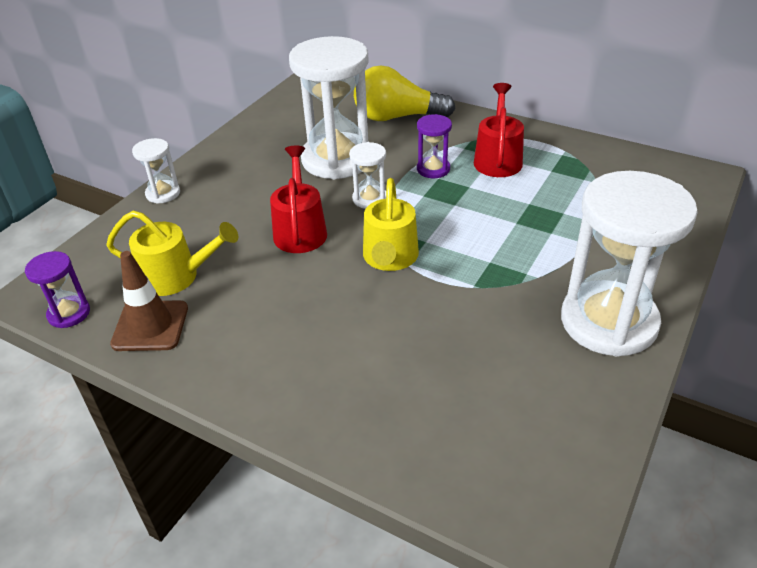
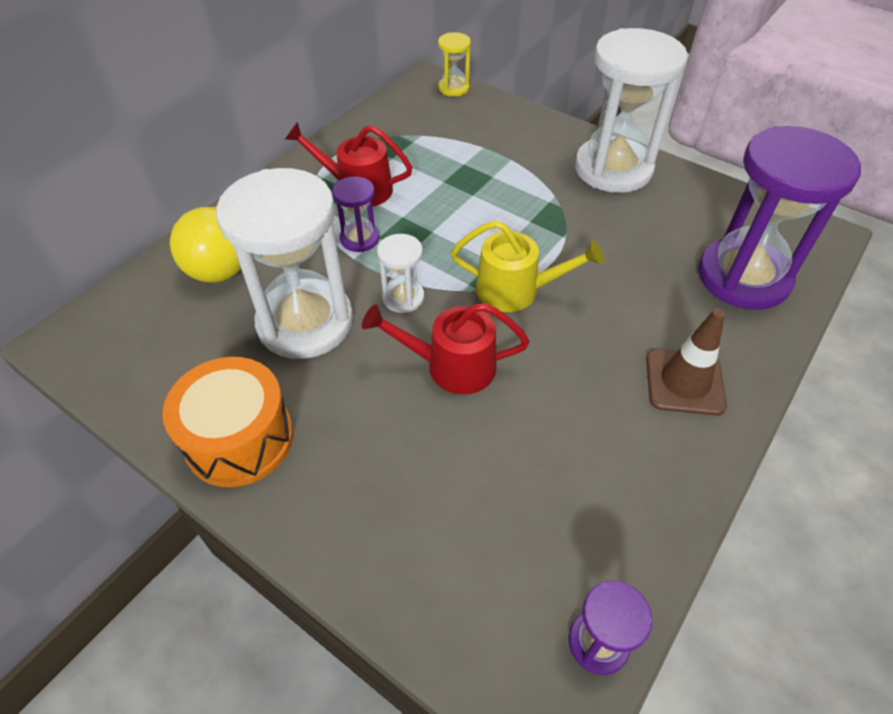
camera: 85 degrees left, 10 degrees up
yellow watering can [106,211,238,296] -> none
brown traffic cone [110,251,188,351] -> brown traffic cone moved to [646,309,727,415]
white hourglass [132,138,180,204] -> none
none -> orange drum [162,357,293,487]
none -> yellow hourglass [438,32,471,97]
none -> purple hourglass [698,126,861,310]

